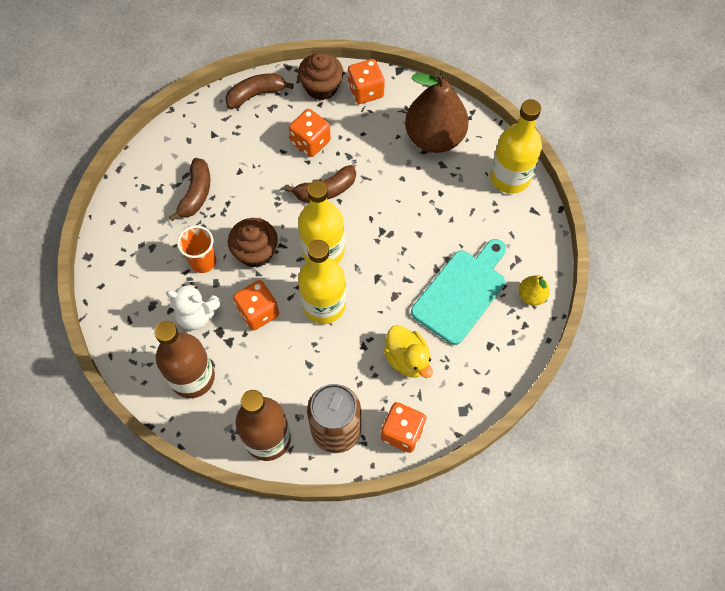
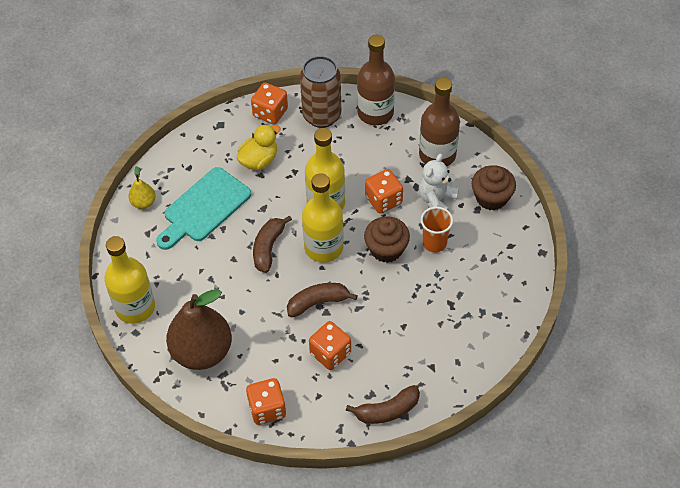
camera: 175 degrees left, 10 degrees down
white teddy bear [166,282,222,330] -> white teddy bear turned 75 degrees counterclockwise [419,153,459,211]
brown banana [169,158,210,221] -> brown banana moved to [253,215,292,273]
brown cupcake [298,53,343,100] -> brown cupcake moved to [472,165,516,211]
yellow duck [384,325,433,378] -> yellow duck turned 75 degrees clockwise [237,124,281,170]

